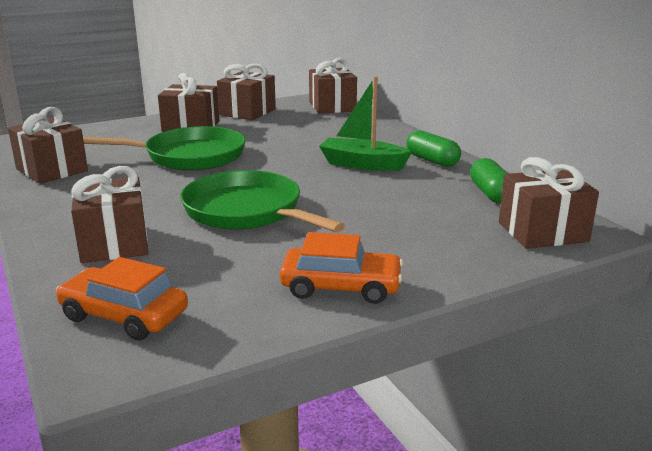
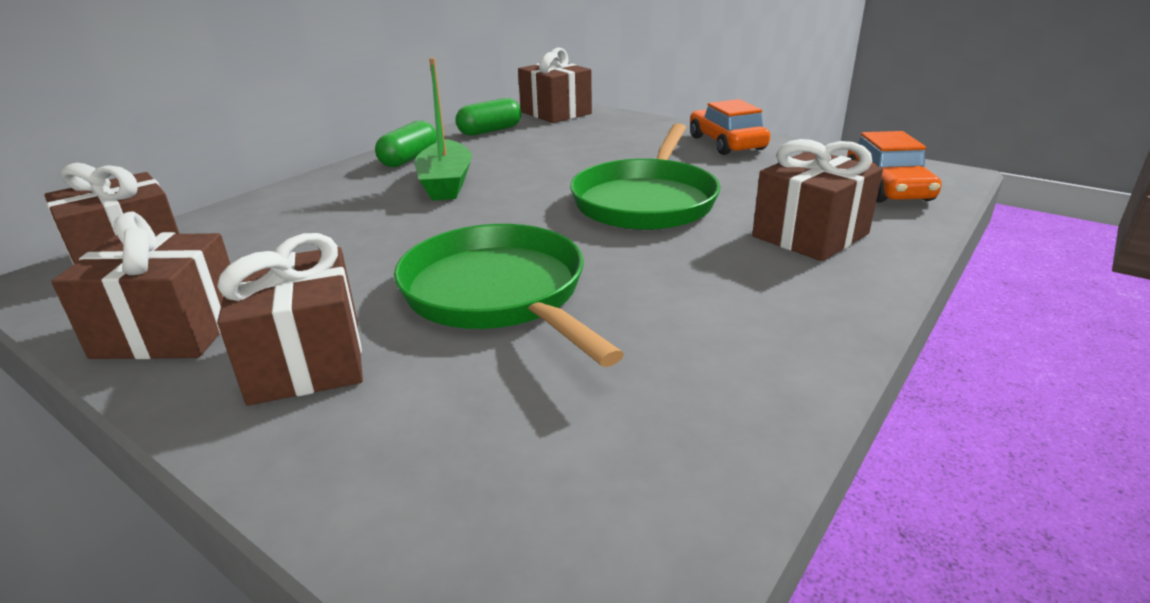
camera: 115 degrees left, 5 degrees up
brown gift [8,107,88,184] -> none

